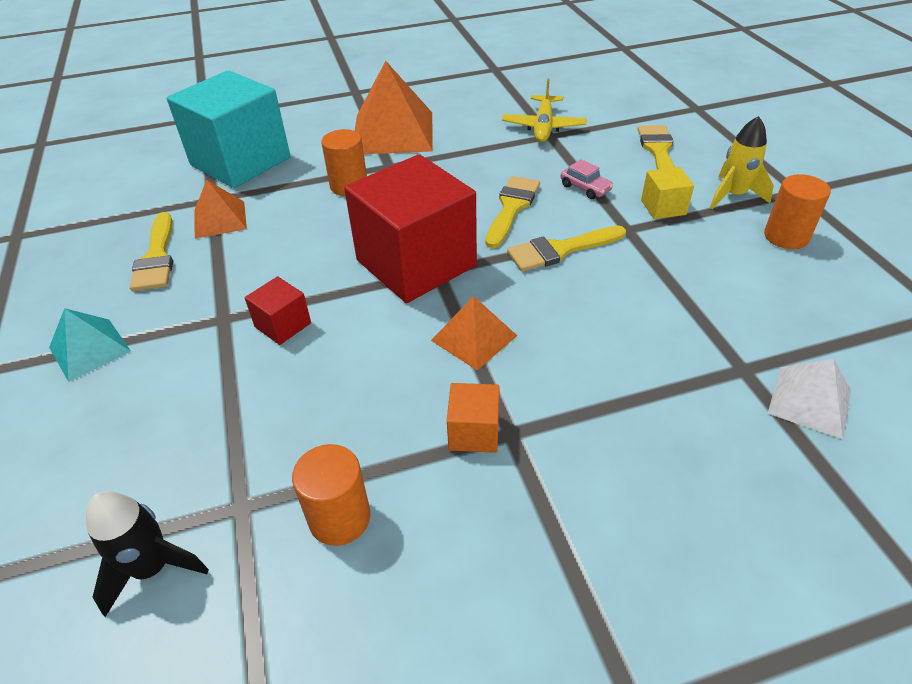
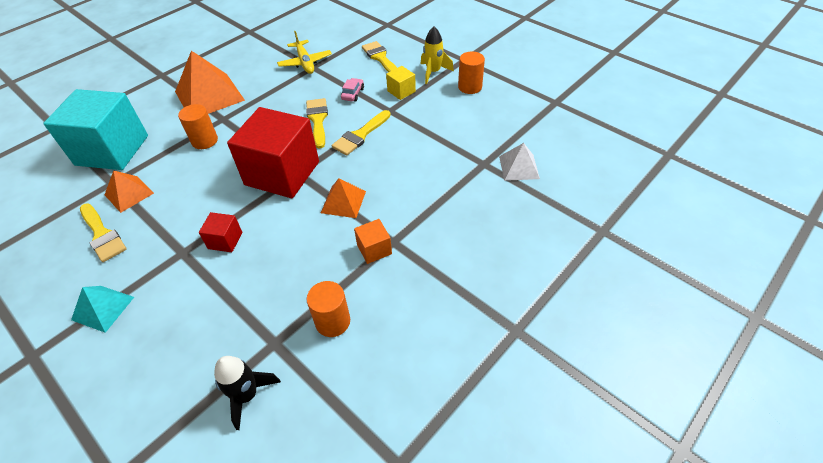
camera: 30 degrees left, 5 degrees up
pink car [561,159,613,199] -> pink car turned 90 degrees counterclockwise [341,78,364,102]

